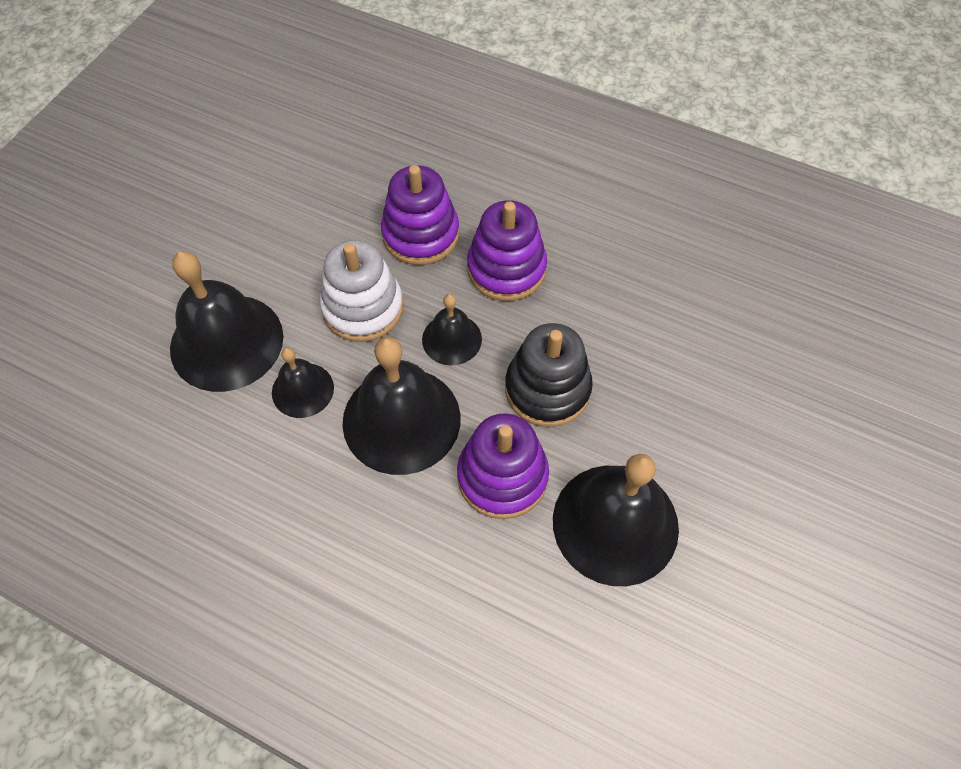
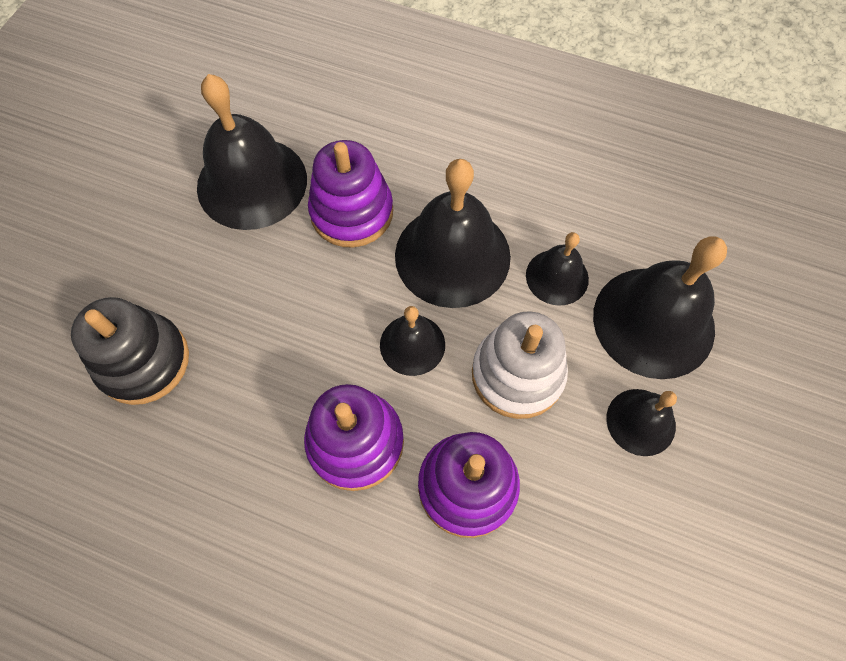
camera: 175 degrees right, 5 degrees up
black stacking toy [505,323,593,427] -> black stacking toy moved to [71,297,189,405]
none -> black bell [606,389,677,456]

